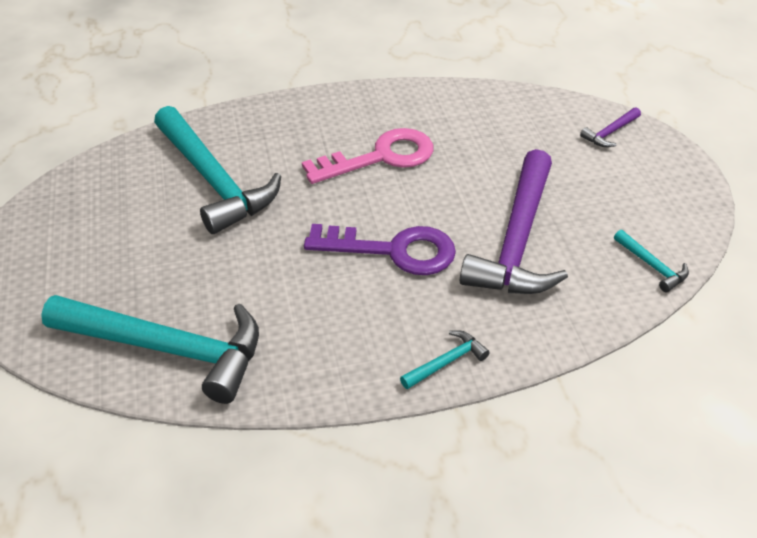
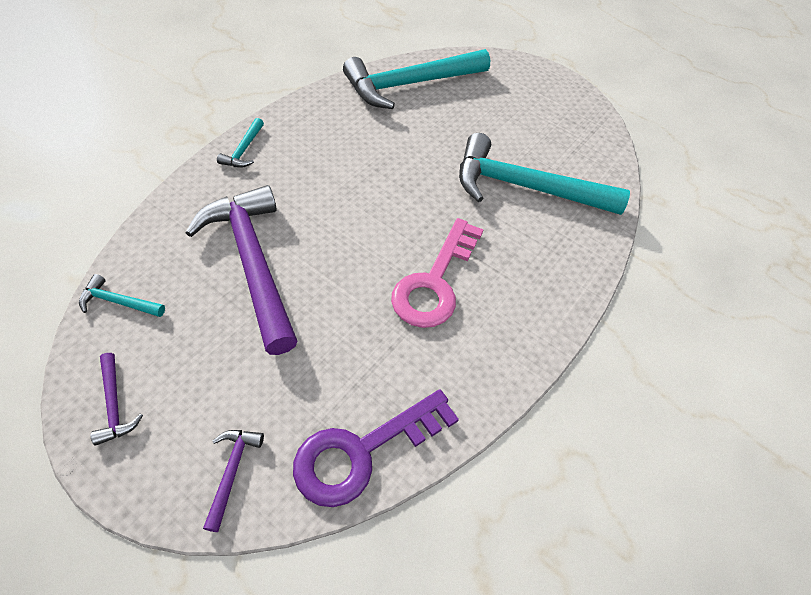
camera: 135 degrees right, 10 degrees up
purple key [304,224,456,275] -> purple key moved to [293,389,459,507]
none -> purple hammer [91,353,143,446]

